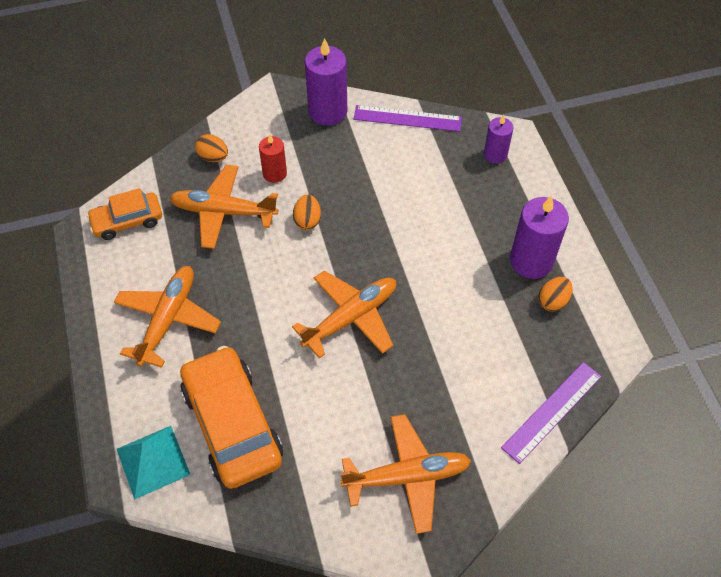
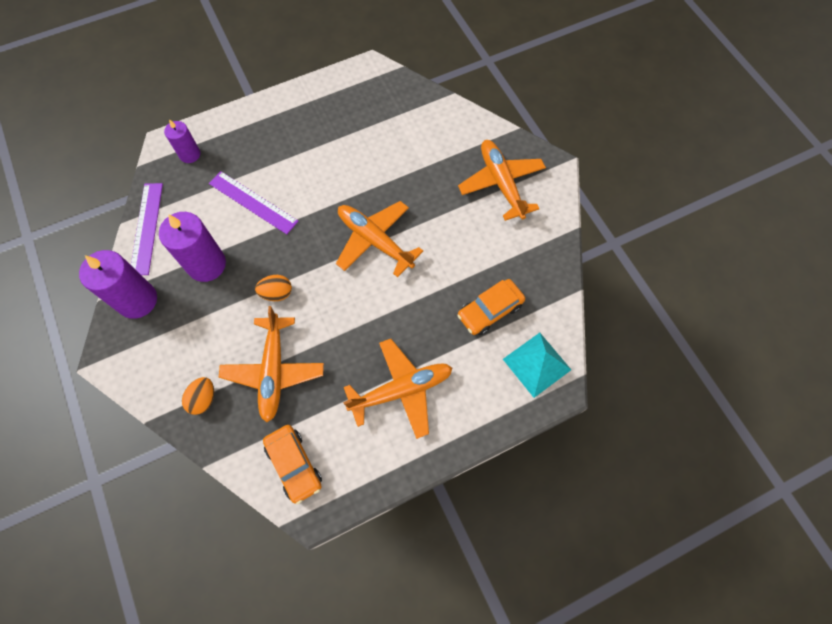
camera: 100 degrees left, 10 degrees up
orange plane [114,266,221,368] -> orange plane turned 150 degrees clockwise [343,339,452,439]
orange car [180,346,283,489] -> orange car [457,279,525,335], size x0.57
red candle [259,134,287,183] -> none
purple ruler [501,362,601,464] -> purple ruler moved to [209,171,299,234]
purple candle [510,195,569,279] -> purple candle moved to [159,212,226,282]
orange egg [538,277,573,311] -> none

